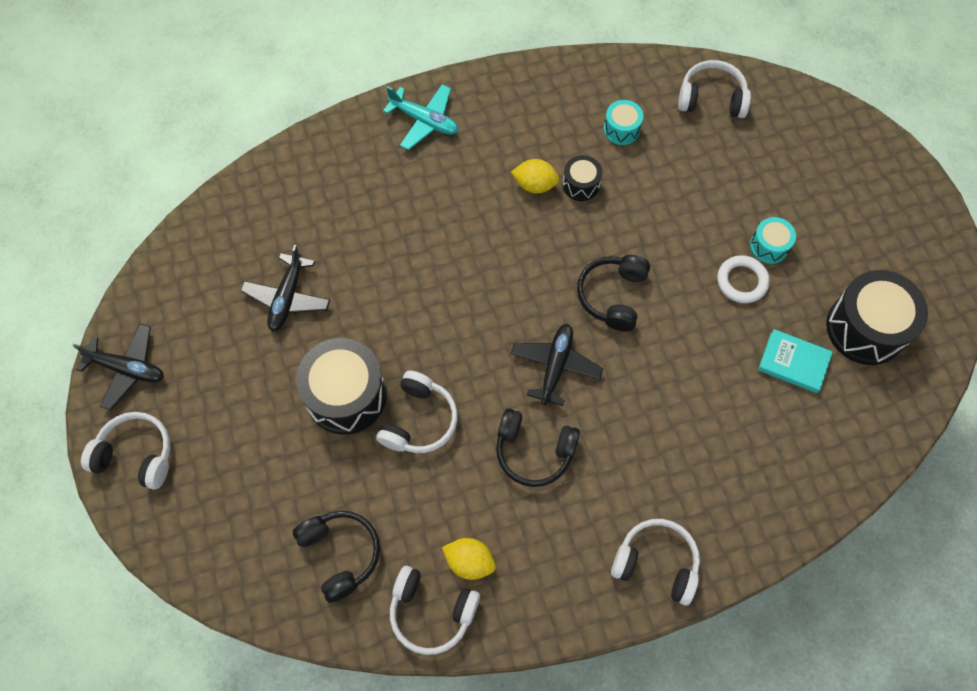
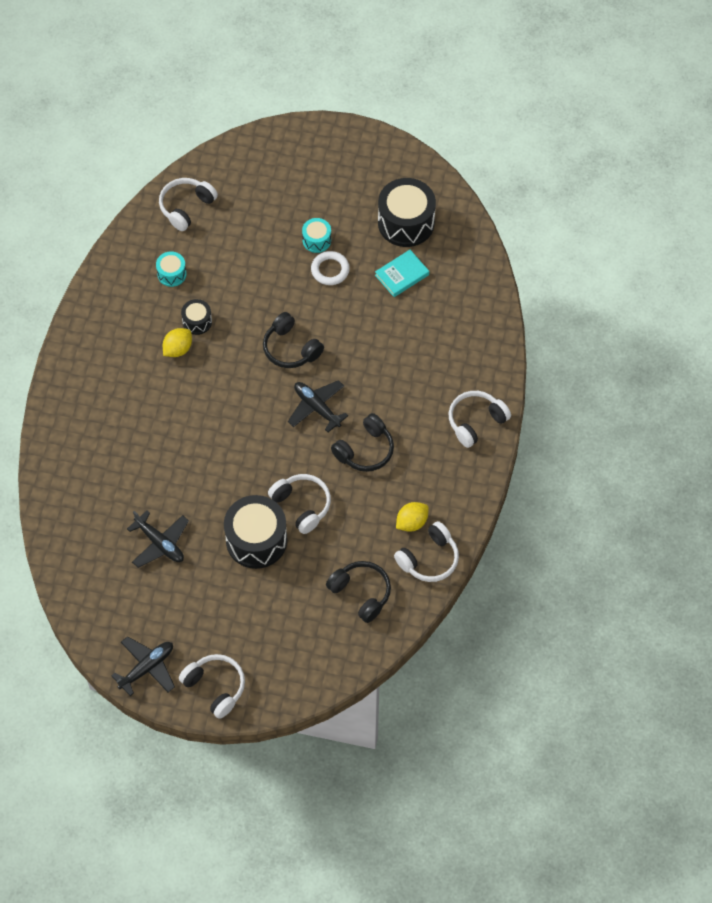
camera: 60 degrees left, 5 degrees down
white headphones [81,412,170,490] -> white headphones turned 90 degrees clockwise [179,654,245,719]
black headphones [293,511,380,603] -> black headphones turned 45 degrees clockwise [326,561,391,623]
turquoise plane [383,84,458,150] -> none

